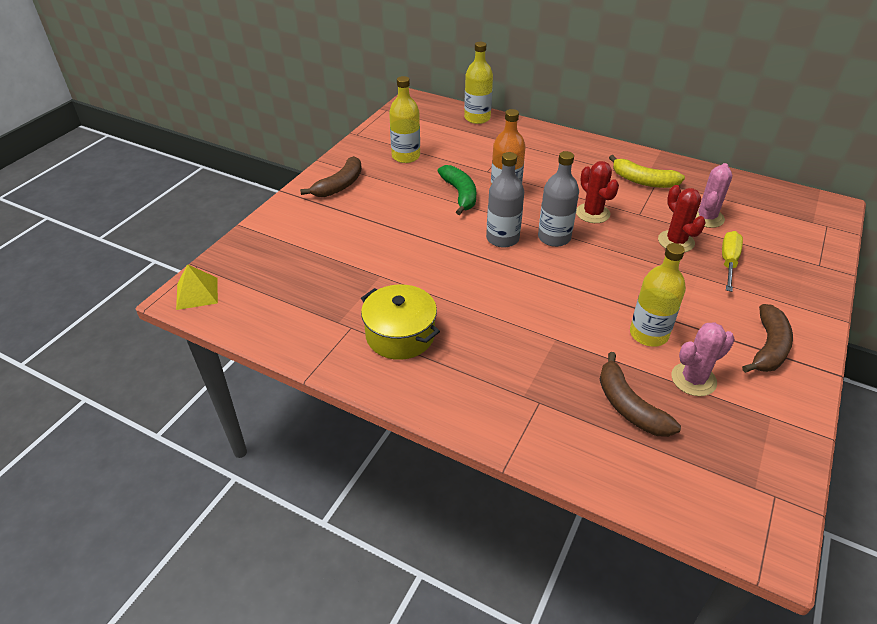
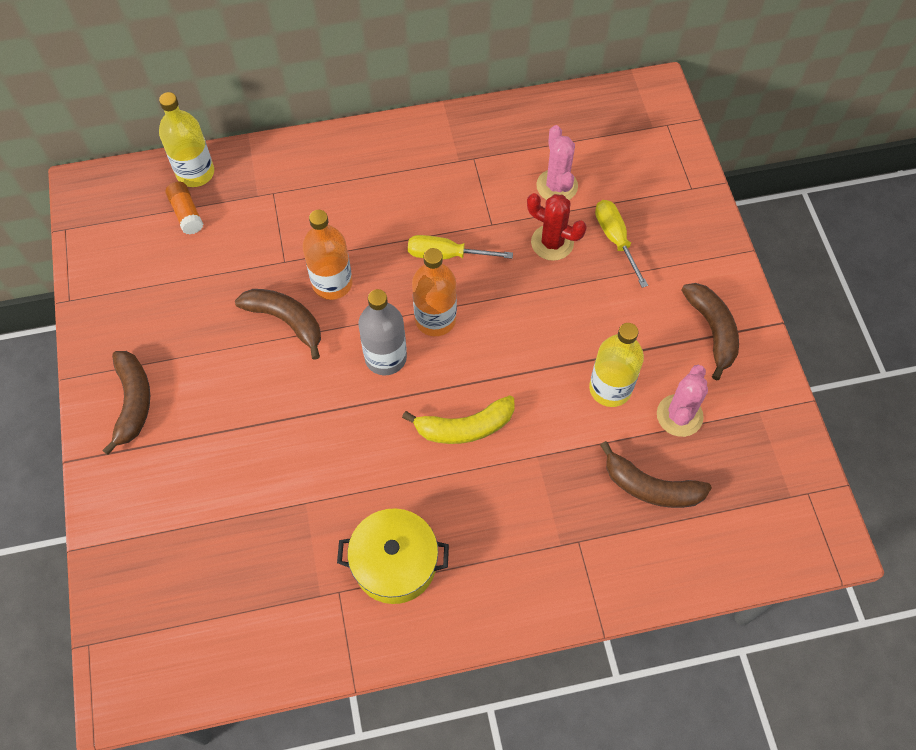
camera: 40 degrees left, 20 degrees up
yellow pyramid [176,264,218,310] -> none
yellow bottle [389,76,420,163] -> none
green banana [438,165,476,215] -> brown banana [235,289,321,360]
grey bottle [538,151,579,247] -> orange bottle [412,248,457,336]
red cactus [576,161,619,223] -> yellow screwdriver [408,235,513,259]
yellow banana [609,155,685,188] -> yellow banana moved to [402,395,515,444]
none -> orange glue stick [166,182,203,234]

